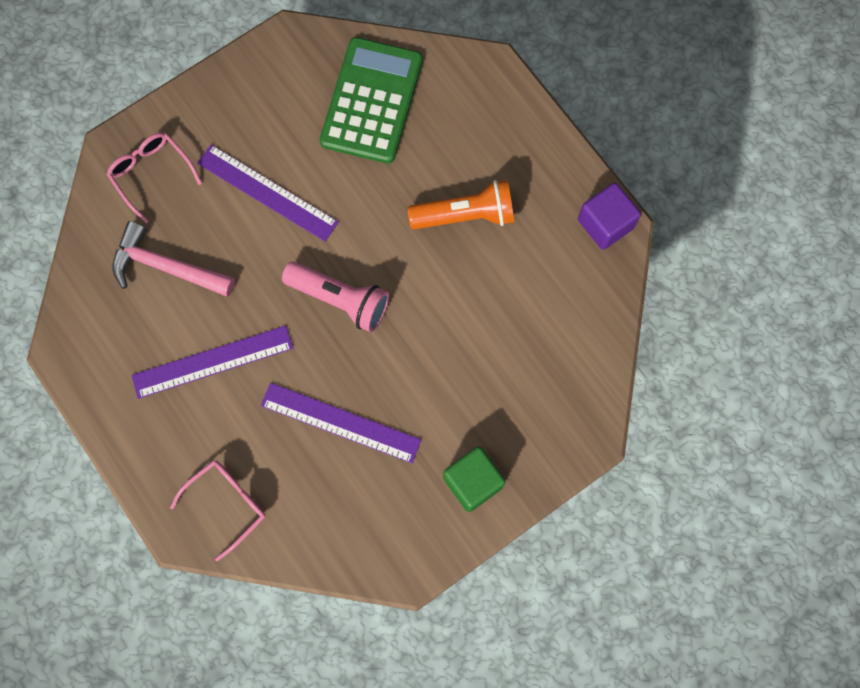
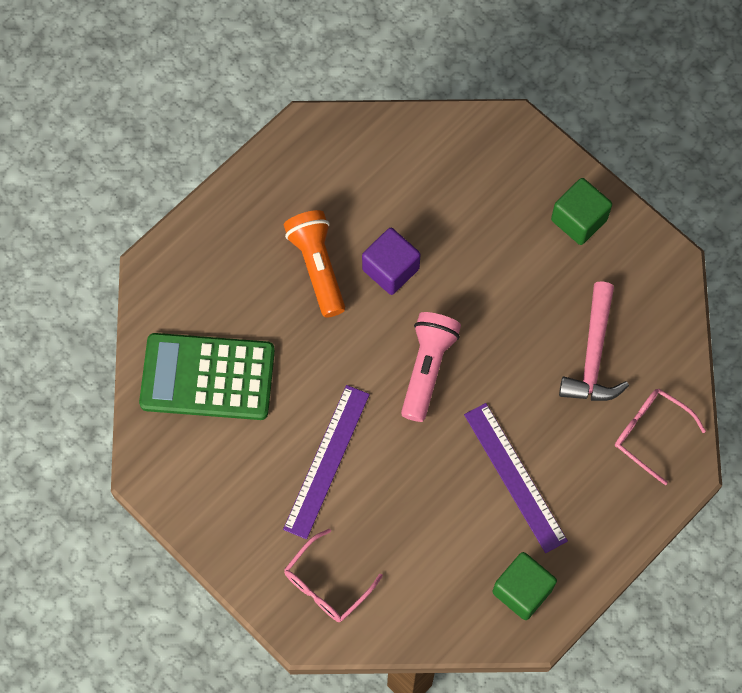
camera: 100 degrees left, 5 degrees down
pink hammer [112,221,235,297] -> pink hammer moved to [559,281,629,401]
purple ruler [261,383,421,463] -> none
purple cube [578,183,641,250] -> purple cube moved to [362,228,421,295]
none -> green cube [493,552,557,620]

